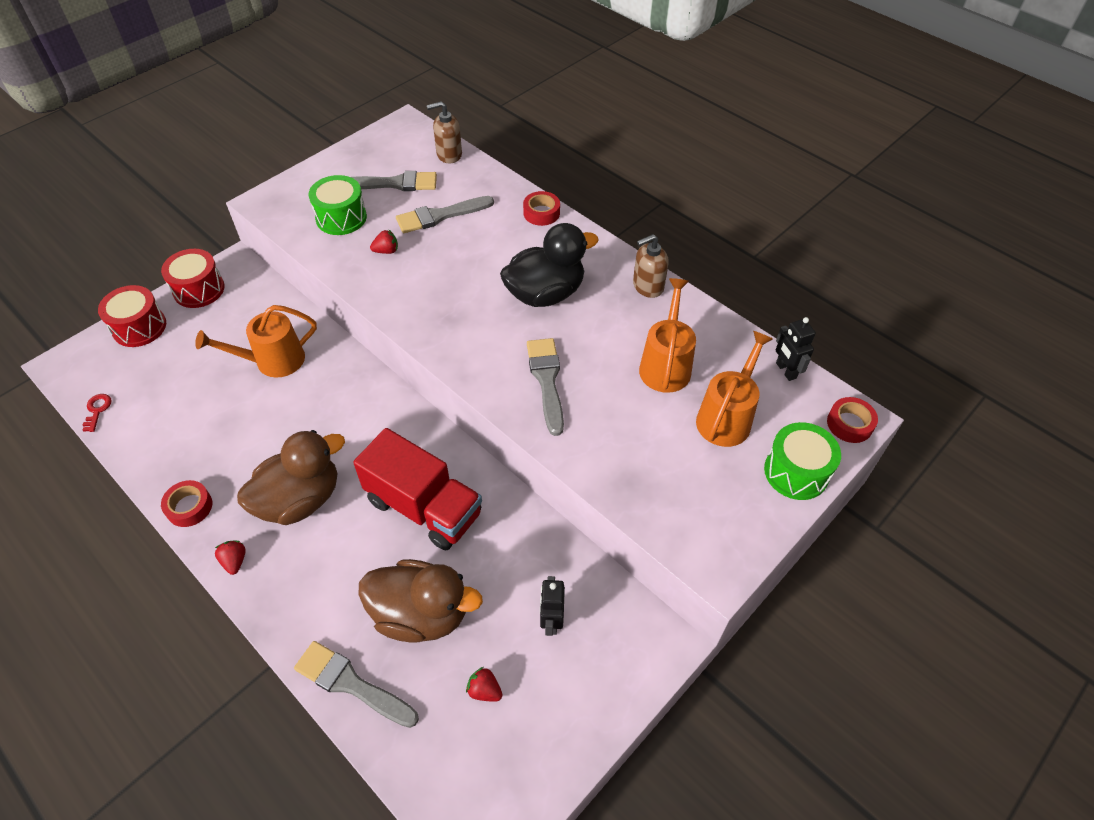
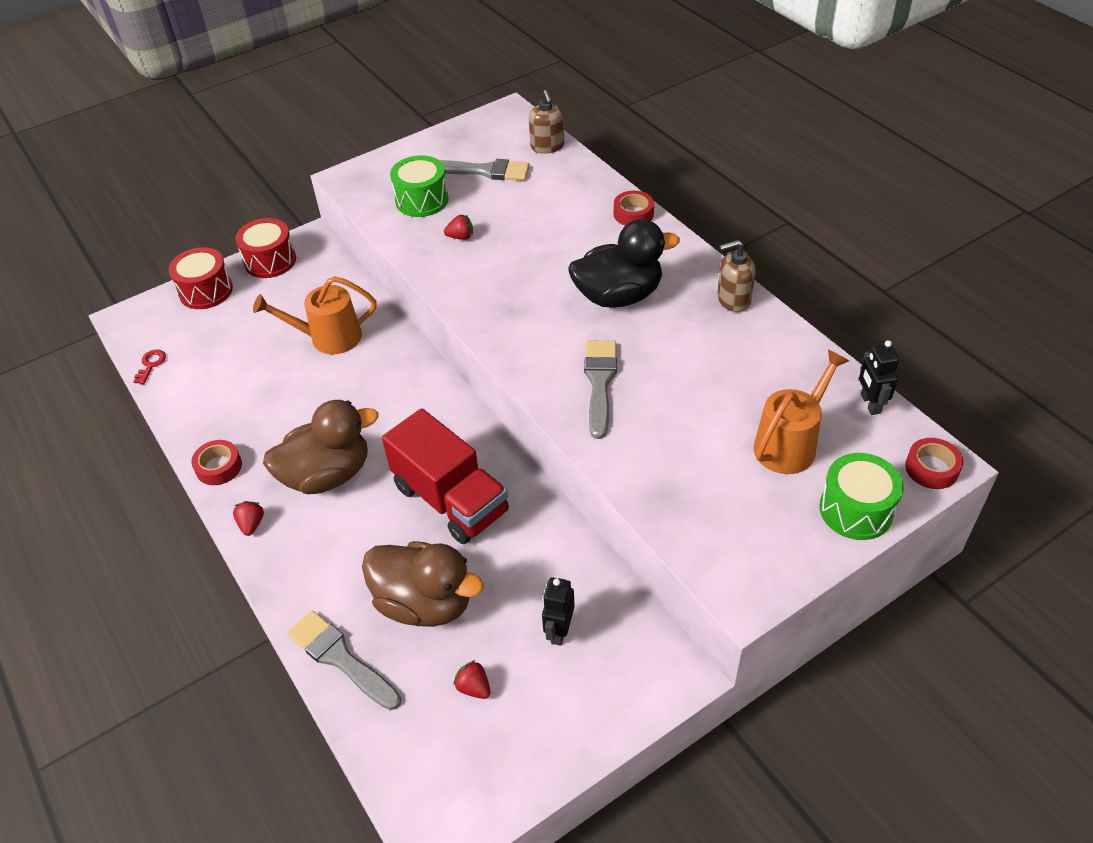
camera: 15 degrees right, 5 degrees down
grey brush [396,196,494,233] -> none
brown soap dispenser [427,101,462,163] -> brown soap dispenser turned 105 degrees counterclockwise [529,90,564,154]
orange watering can [639,278,696,393] -> none

